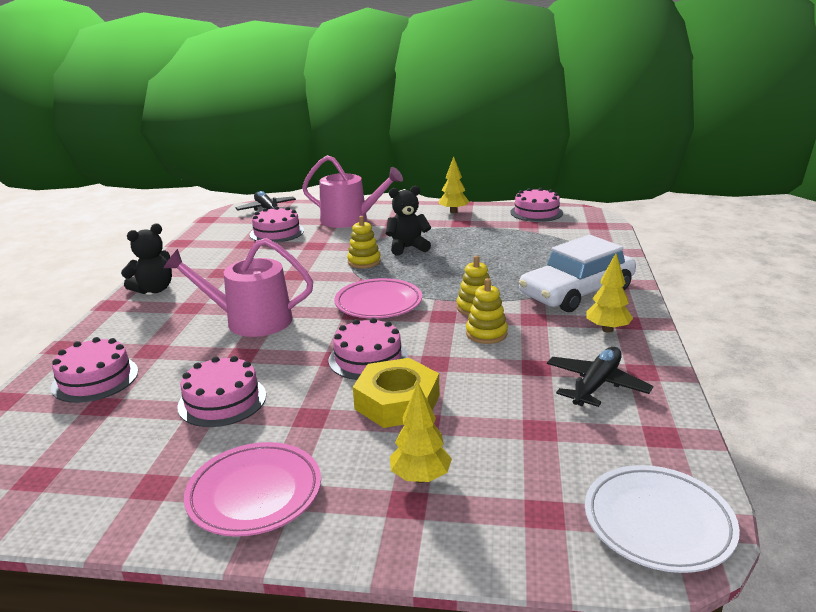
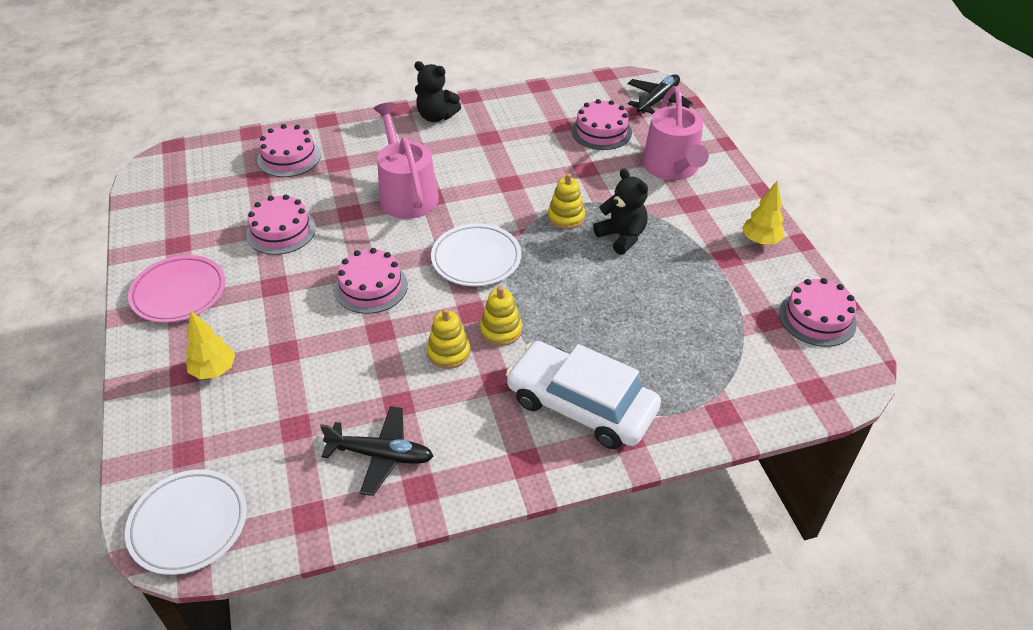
camera: 65 degrees right, 20 degrees up
pink plate [334,278,422,318] -> white plate [431,224,521,286]
yellow nut [353,358,440,428] -> none
yellow tree [586,253,633,333] -> none

